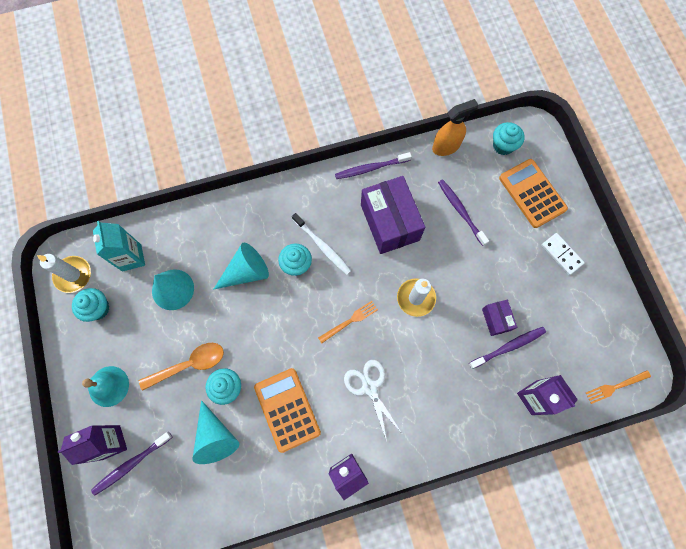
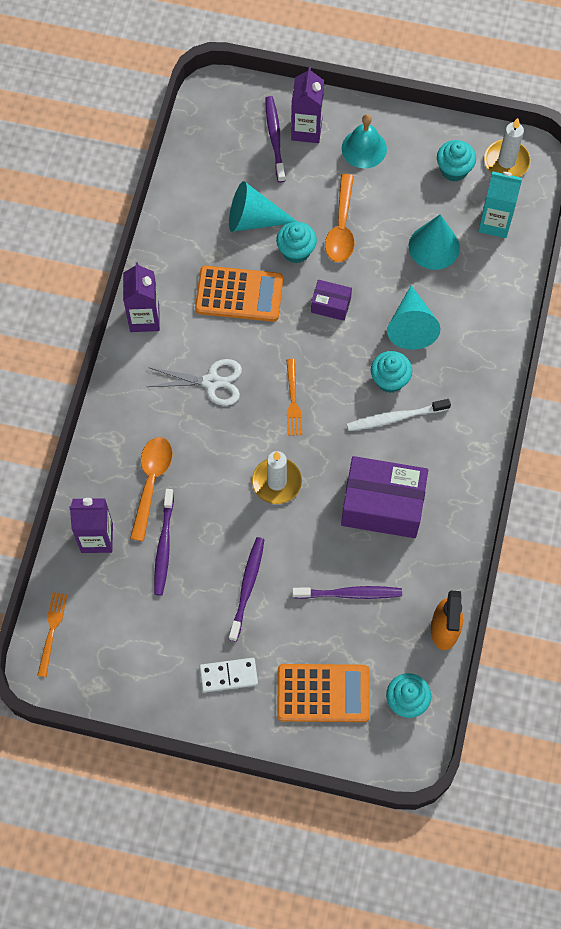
camera: 120 degrees right, 5 degrees down
purple toothbrush [335,152,412,179] -> purple toothbrush moved to [229,537,265,642]
purple box [482,300,517,336] -> purple box moved to [311,280,352,321]
none -> orange spoon [130,437,173,541]

